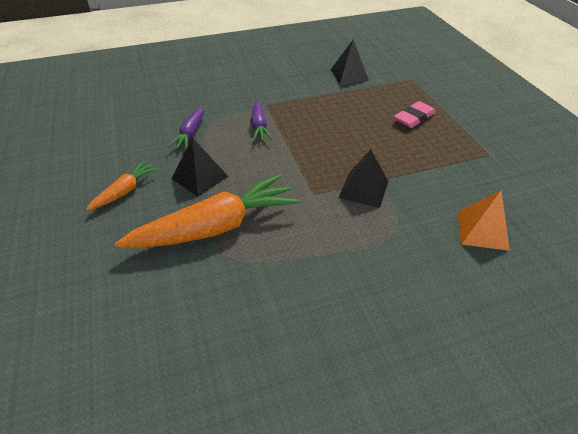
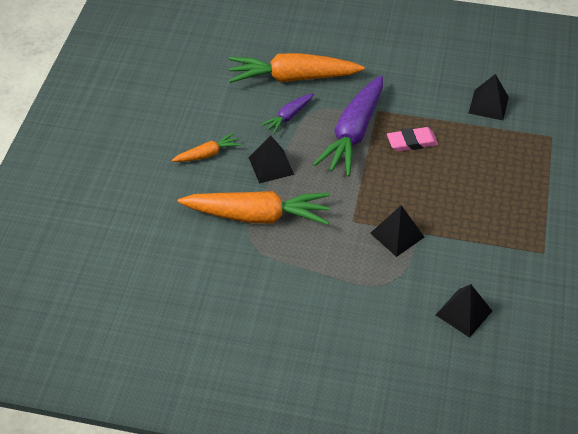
camera: 30 degrees right, 5 degrees up
purple carrot [251,101,272,141] -> purple carrot [313,76,383,176], size x2.02
pink eraser [394,101,436,128] -> pink eraser moved to [387,127,438,152]
orange pyramid [457,190,510,251] -> black pyramid [436,284,492,338]
none -> orange carrot [229,53,365,83]

